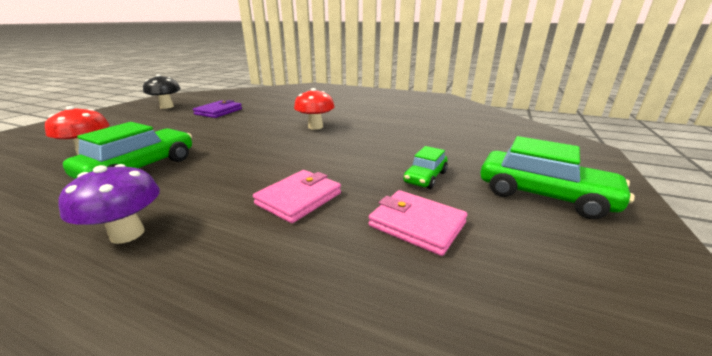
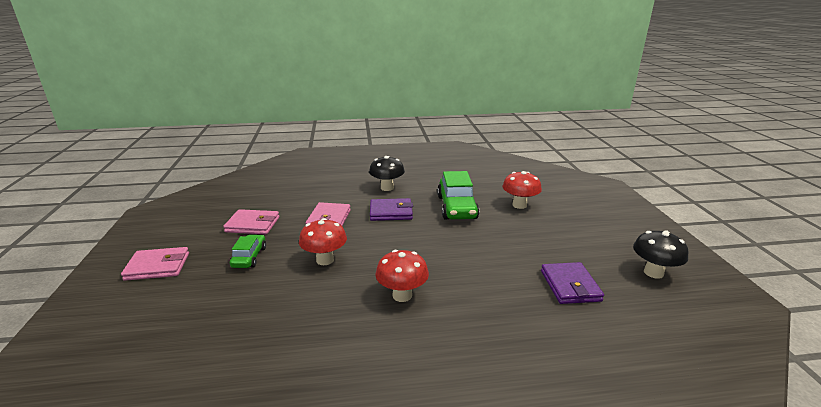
camera: 150 degrees right, 0 degrees up
purple mushroom [58,164,160,244] -> black mushroom [369,156,405,191]
green car [480,136,635,219] -> pink wallet [121,247,189,281]
none -> red mushroom [299,218,347,265]
none -> purple wallet [370,198,413,221]

